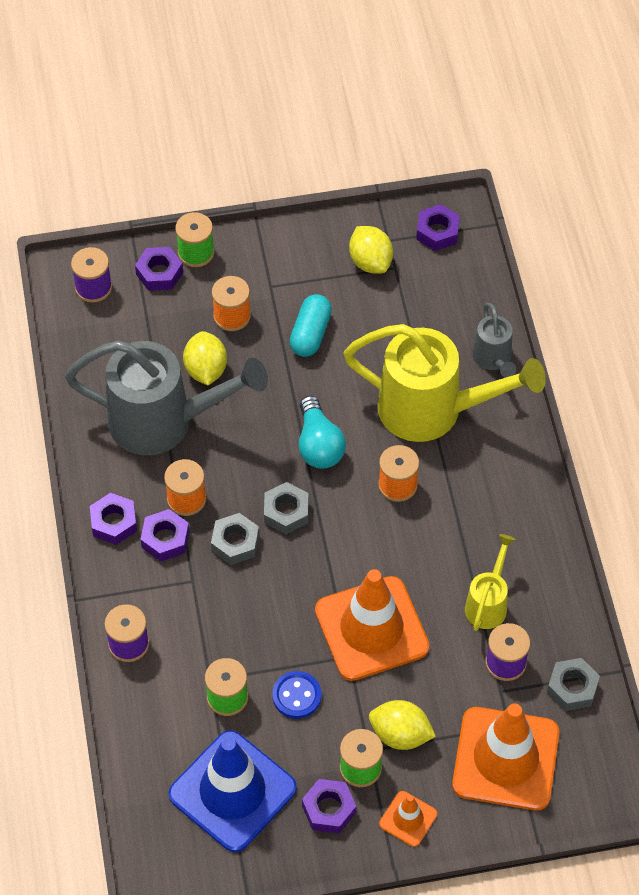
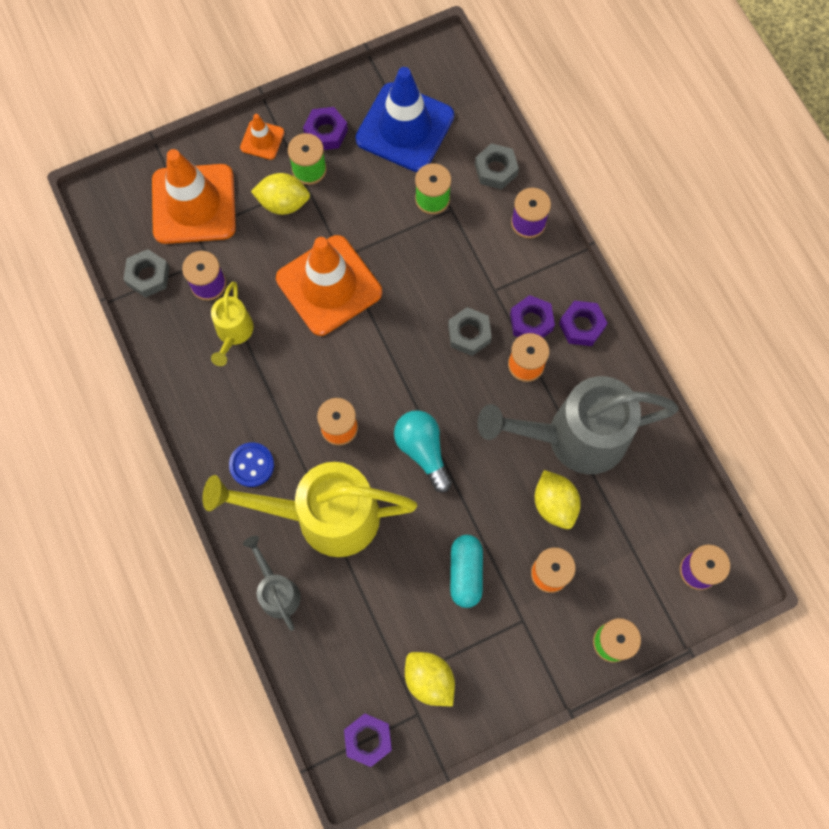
camera: 165 degrees right, 15 degrees up
purple nut [135,247,183,291] -> none
grey nut [264,482,309,534] -> grey nut moved to [475,143,519,189]
blue button [272,671,321,719] -> blue button moved to [229,442,274,487]

